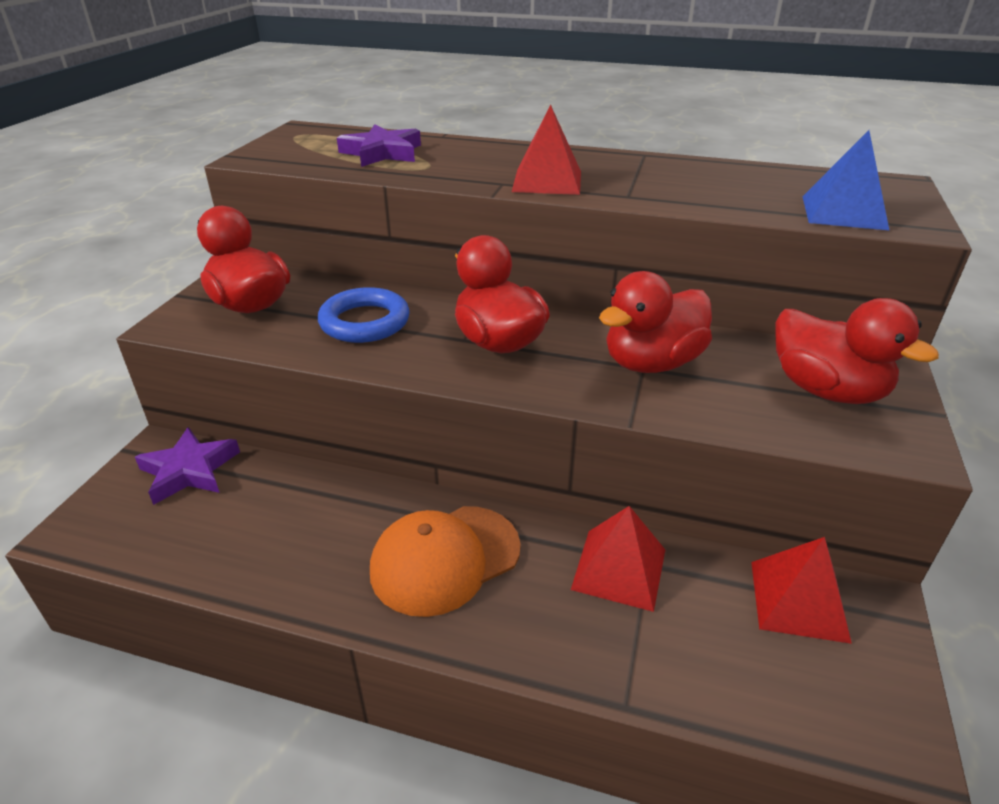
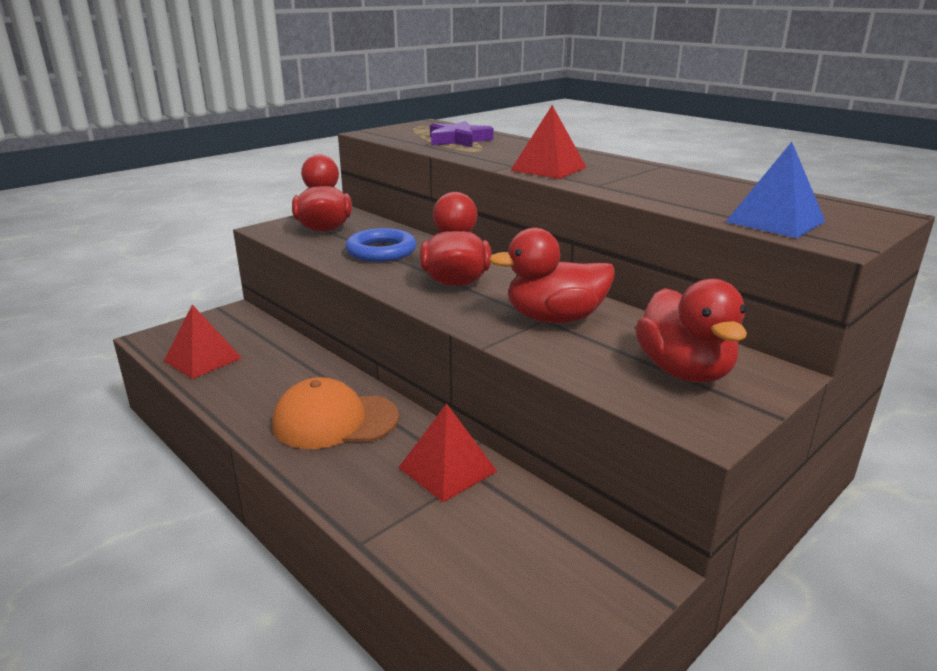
camera: 30 degrees right, 10 degrees down
purple star [135,427,240,505] -> none
red pyramid [751,537,852,644] -> red pyramid moved to [164,305,242,379]

